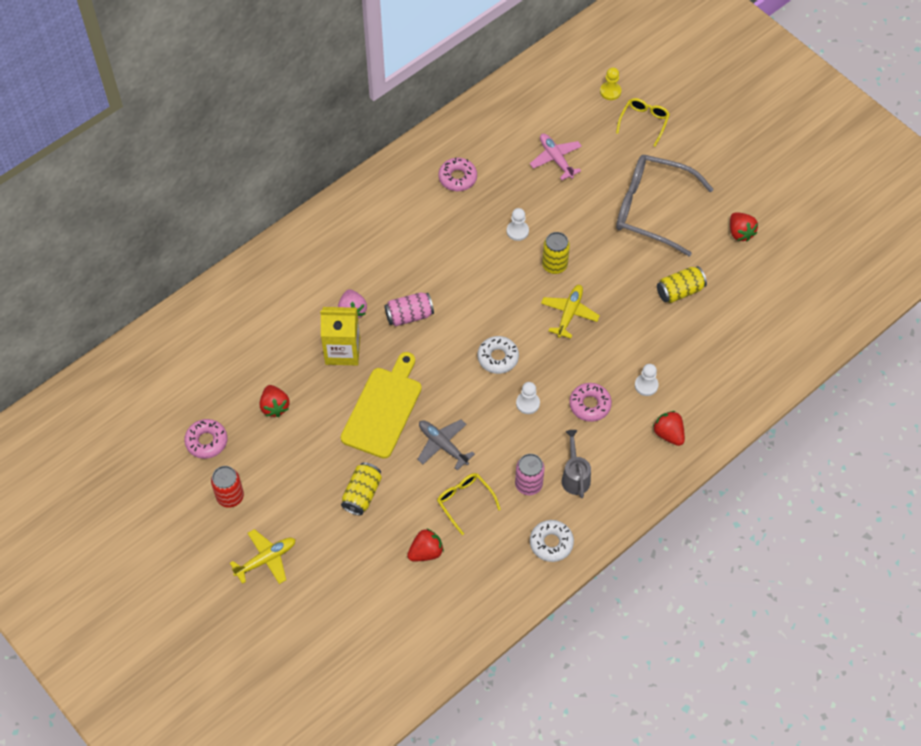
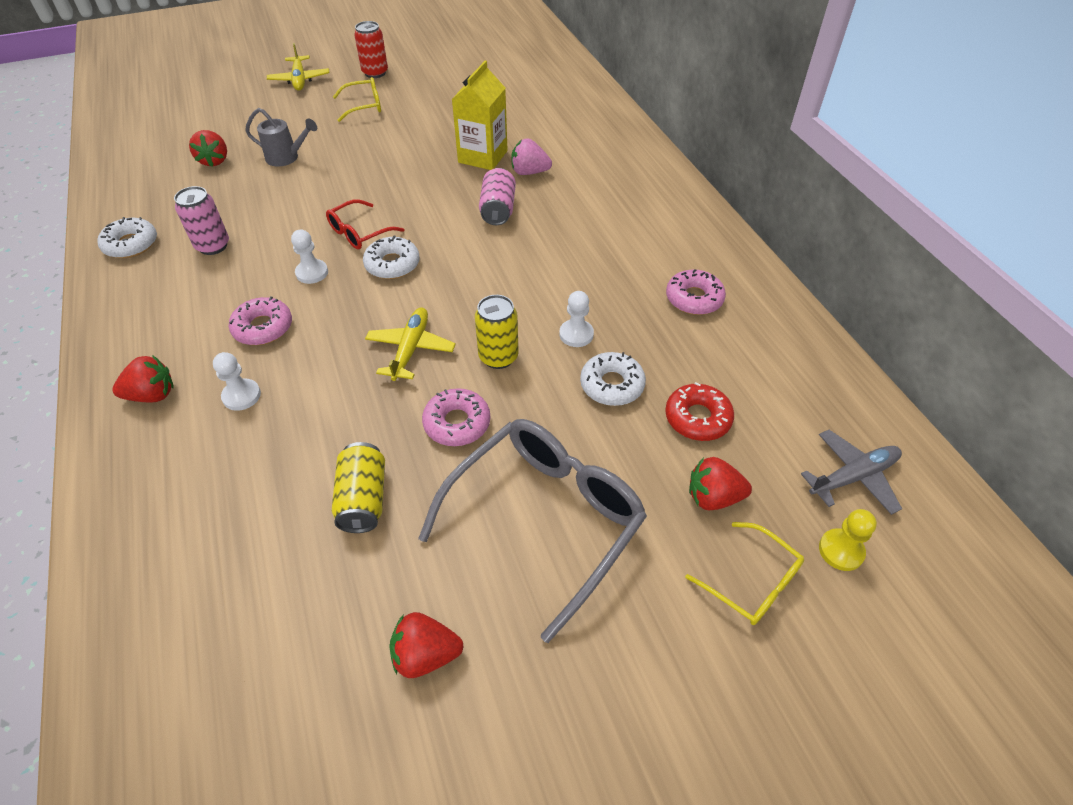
camera: 110 degrees right, 10 degrees down
pink donut [184,419,227,459] -> pink donut moved to [422,388,490,446]
red strawberry [260,385,290,417] -> red strawberry moved to [689,457,752,510]
yellow cutting board [341,352,422,459] -> none
yellow can [341,462,382,515] -> none
grey plane [417,420,475,471] -> grey plane moved to [801,430,902,515]
yellow glasses [437,473,501,535] -> yellow glasses moved to [333,77,381,122]
pink plane [530,133,582,180] -> red donut [665,382,734,441]
yellow plane [541,285,600,339] -> yellow plane turned 120 degrees counterclockwise [365,307,456,381]
grey watering can [562,430,591,498] -> grey watering can moved to [245,108,317,167]
none -> red glasses [326,199,405,249]
none -> white donut [580,352,646,406]

